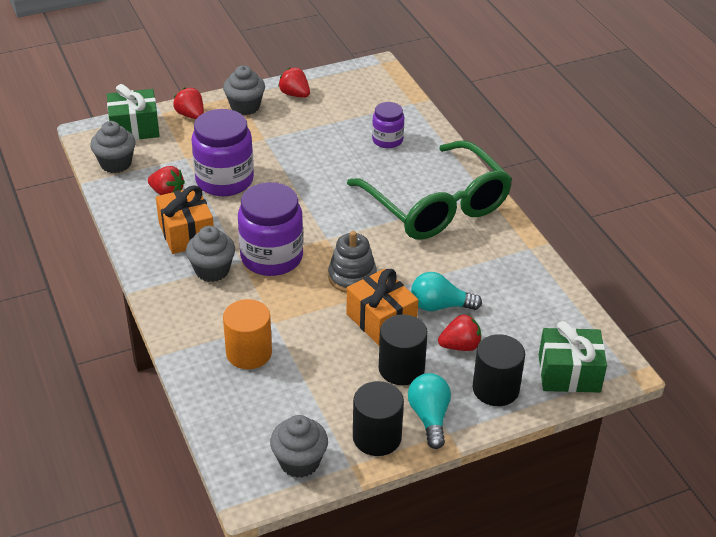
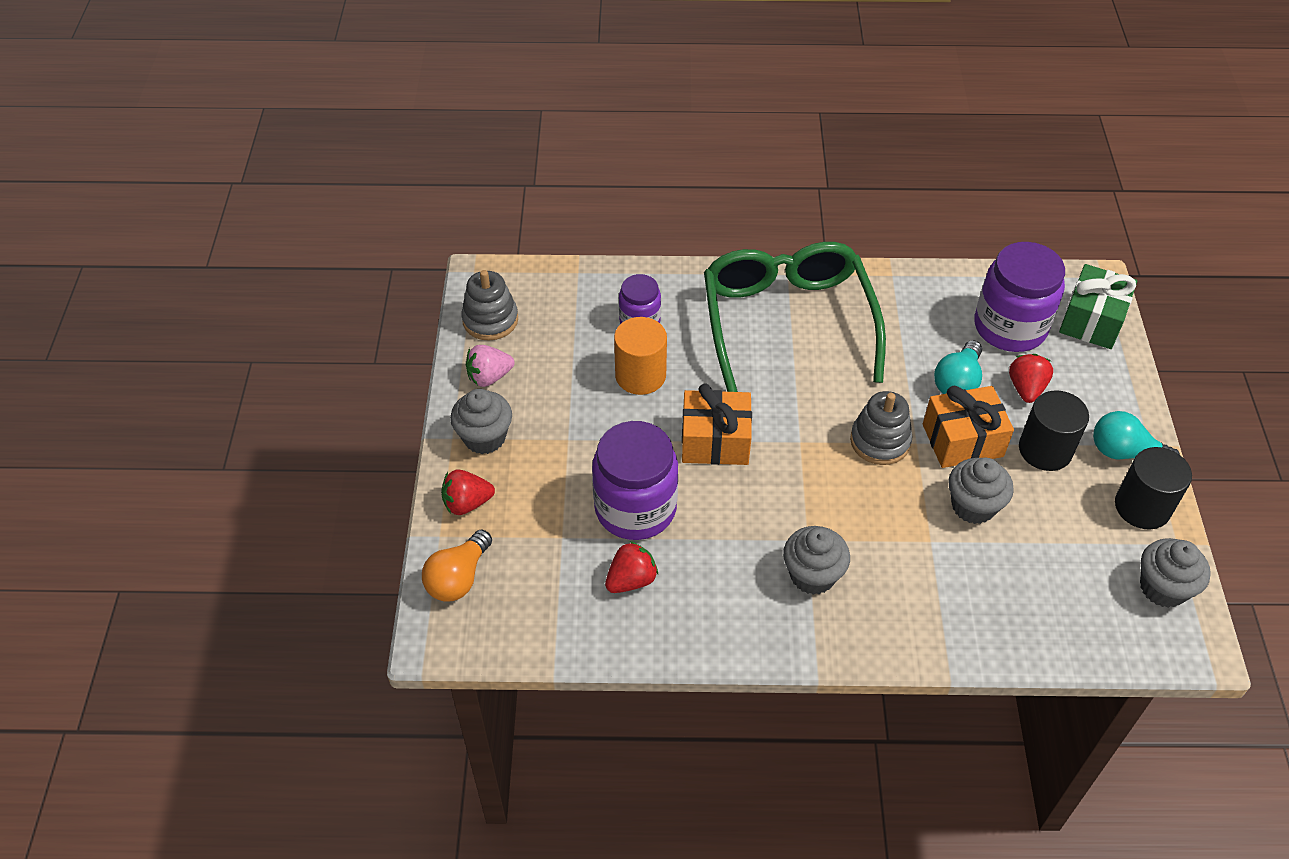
camera: 65 degrees left, 10 degrees up
grey cupcake [90,121,136,173] -> grey cupcake moved to [948,458,1014,524]
green gift [107,84,160,140] -> orange light bulb [422,530,492,602]
orange gift [156,185,214,254] -> orange gift moved to [682,384,752,465]
orange cylinder [223,299,272,369] -> orange cylinder moved to [614,317,667,395]
purple jar [238,182,303,276] -> purple jar moved to [975,242,1065,352]
red strawberry [278,68,310,98] -> pink strawberry [466,345,515,387]
green glasses [347,140,512,240] -> green glasses turned 90 degrees counterclockwise [704,242,886,392]
black cylinder [472,334,525,406] -> none
none -> grey stacking toy [461,270,518,340]

